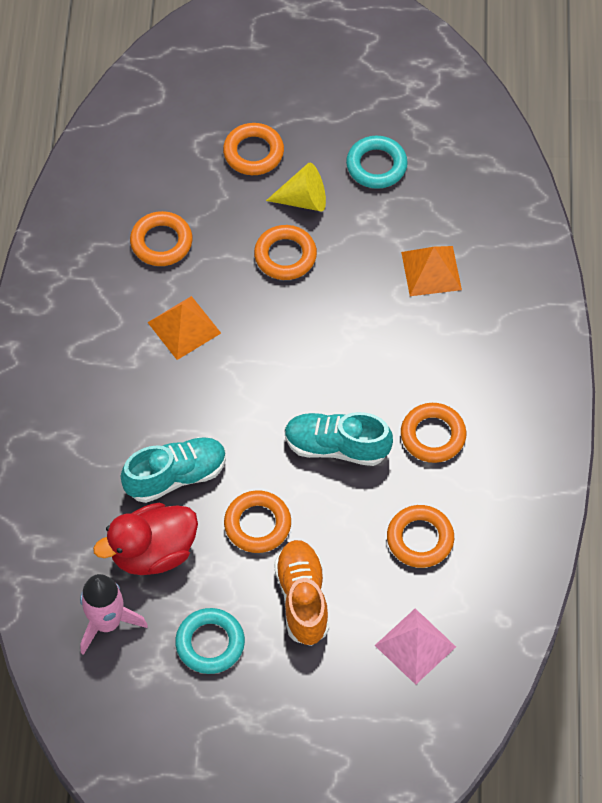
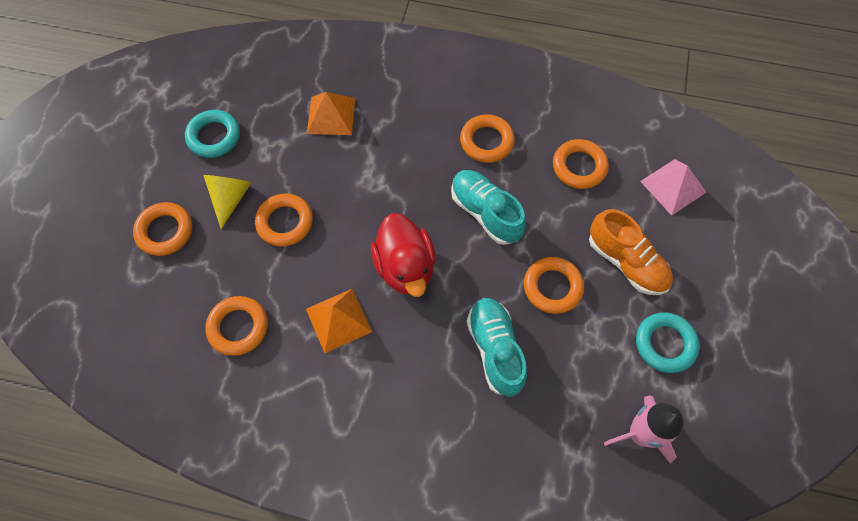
camera: 80 degrees left, 5 degrees up
red duck [93,503,198,575] -> red duck moved to [371,213,436,297]
orange shoe [274,540,329,646] -> orange shoe turned 135 degrees counterclockwise [589,209,673,295]
turquoise shoe [284,412,393,466] -> turquoise shoe turned 120 degrees clockwise [451,170,526,245]

